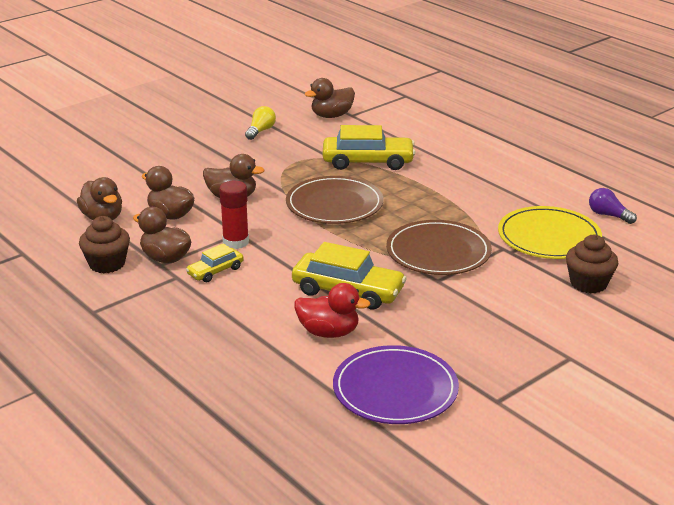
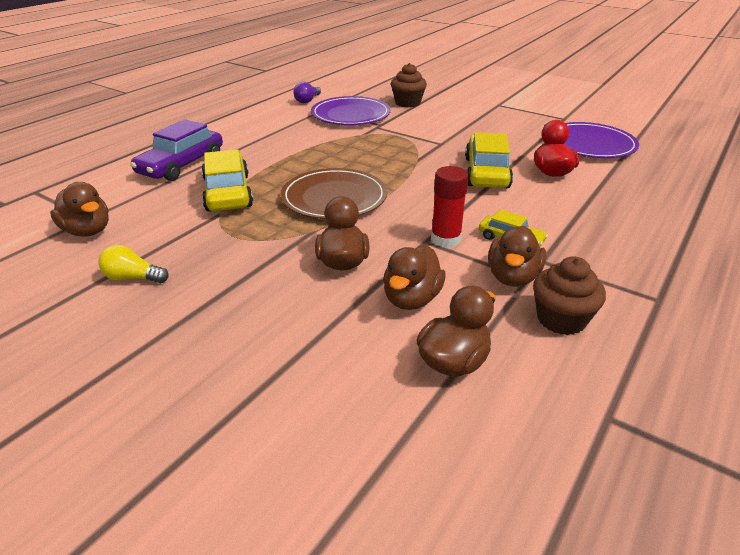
camera: 105 degrees left, 5 degrees up
brown plate [386,220,492,275] -> none
yellow plate [498,206,602,259] -> purple plate [311,96,391,125]
none -> purple car [130,119,223,181]

